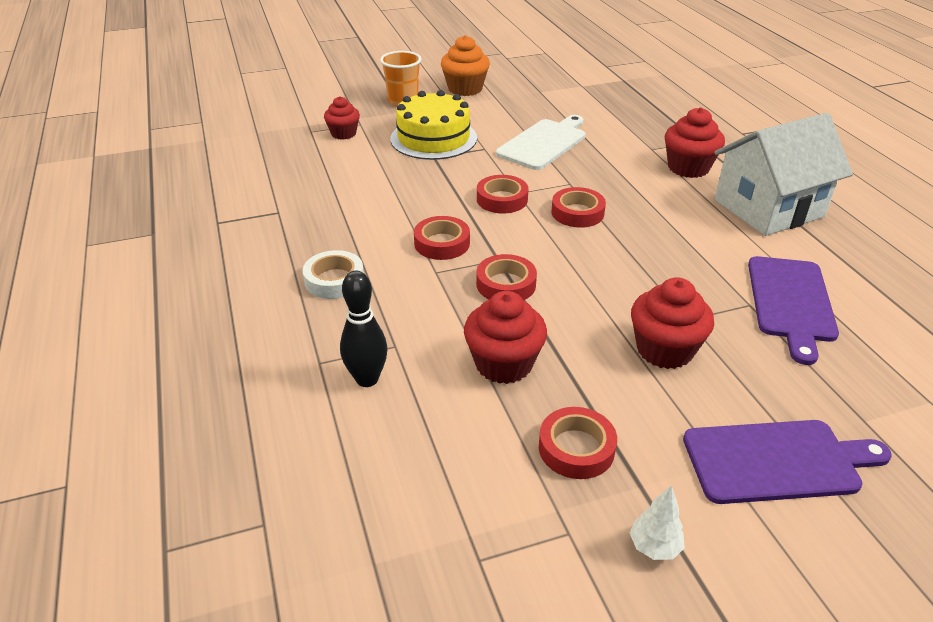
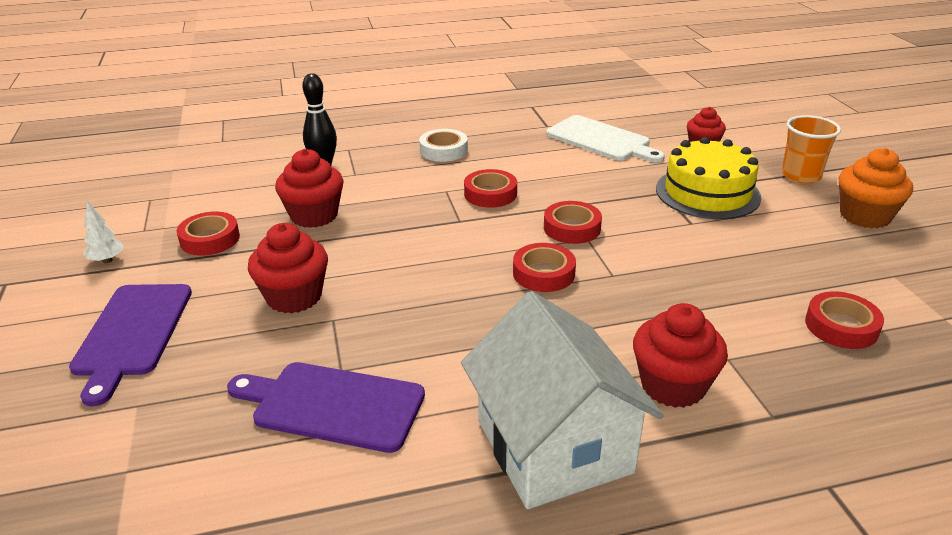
camera: 95 degrees right, 5 degrees down
red tape [476,254,537,300] -> red tape moved to [805,291,884,349]
white cutting board [496,115,586,170] -> white cutting board moved to [546,115,665,162]

